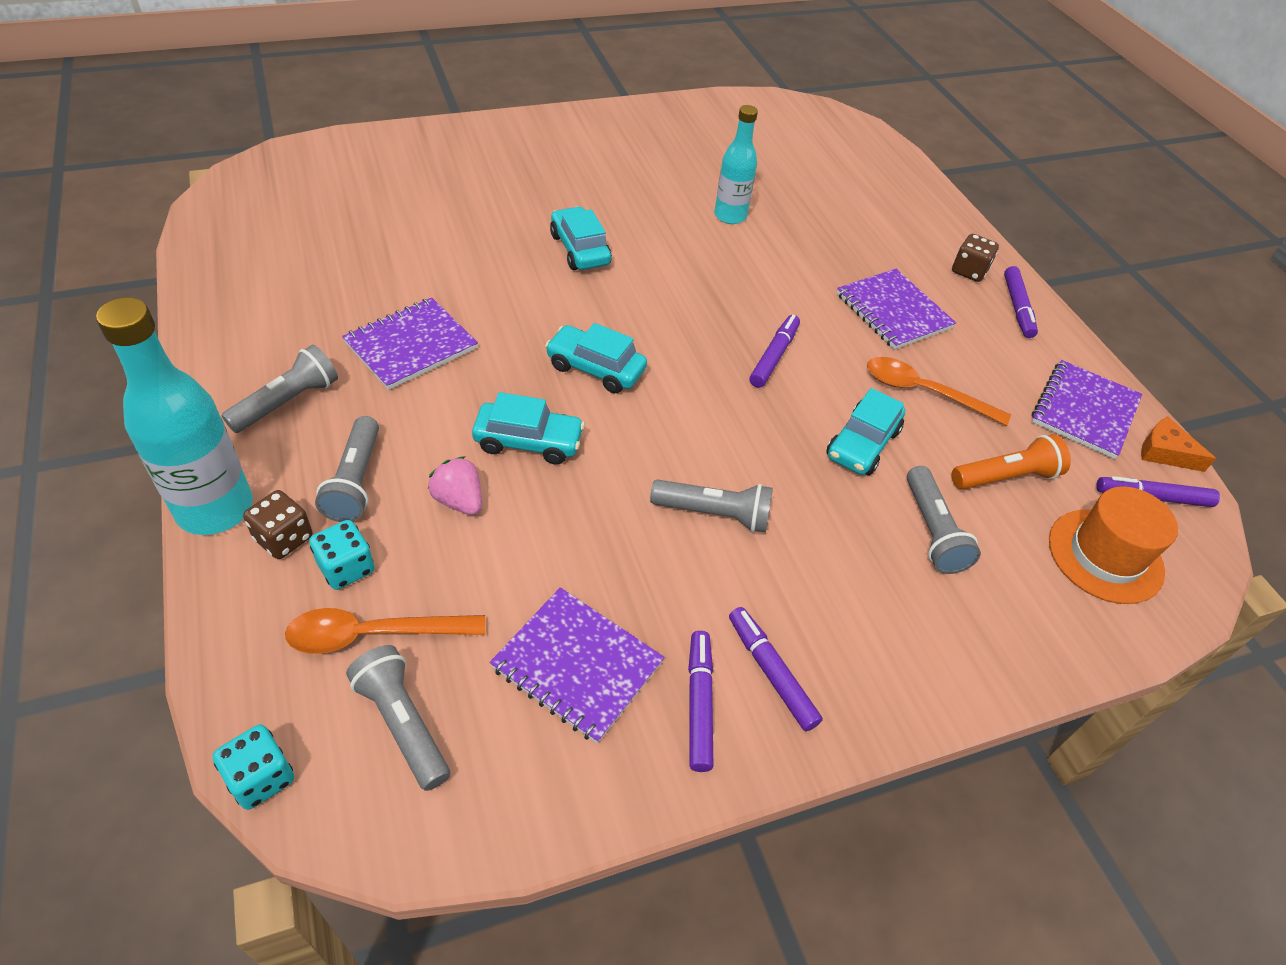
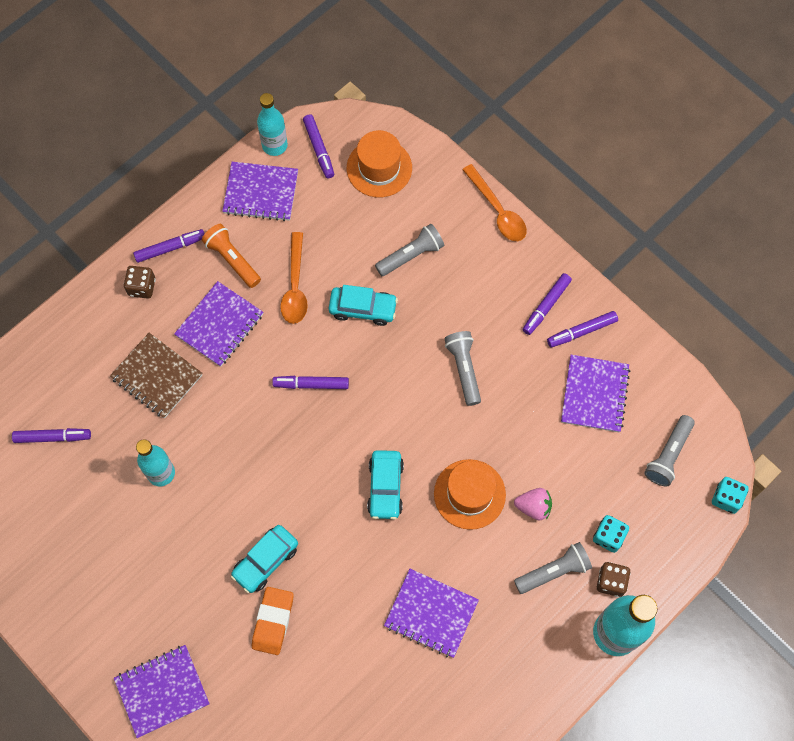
camera: 110 degrees left, 20 degrees up
grey flashlight [221,345,338,433] -> none
orange spoon [285,608,485,654] -> orange spoon moved to [462,164,527,241]
pink strawberry [428,456,482,515] -> pink strawberry turned 105 degrees counterclockwise [514,488,552,520]
turquoise car [472,392,585,465] -> orange hat [434,459,506,530]
orange flashlight [951,434,1071,490] -> orange flashlight moved to [202,224,261,288]
orange cheese [1141,416,1216,472] -> turquoise bottle [257,93,288,156]
none -> purple marker [12,428,91,443]
none -> brown notebook [110,333,203,419]
none -> purple notebook [114,645,210,738]
none -> orange eraser [252,587,294,655]

